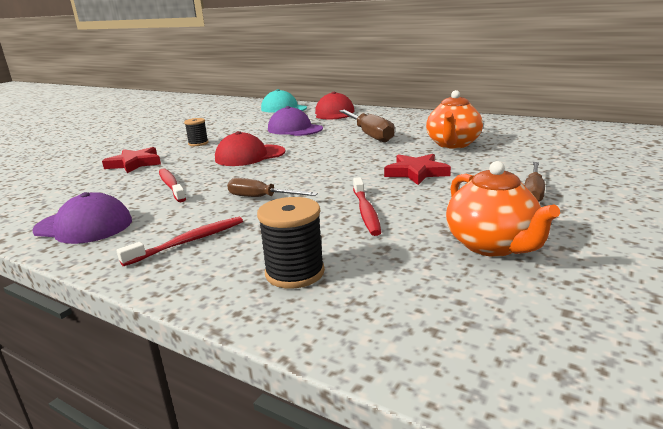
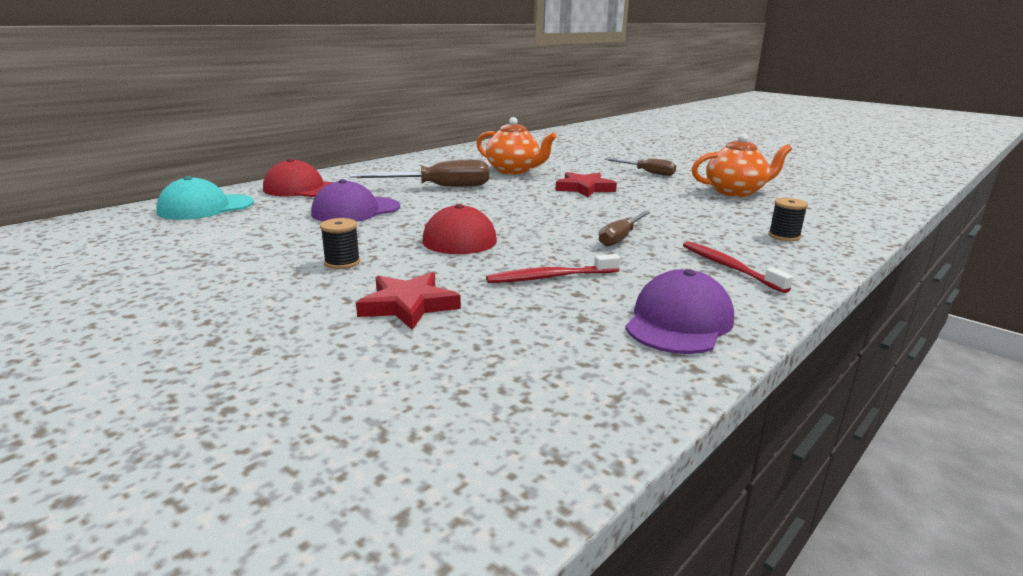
camera: 80 degrees left, 0 degrees up
black spool [257,197,325,289] -> black spool [768,198,808,241], size x0.65
red toothbrush [353,177,381,236] -> none

